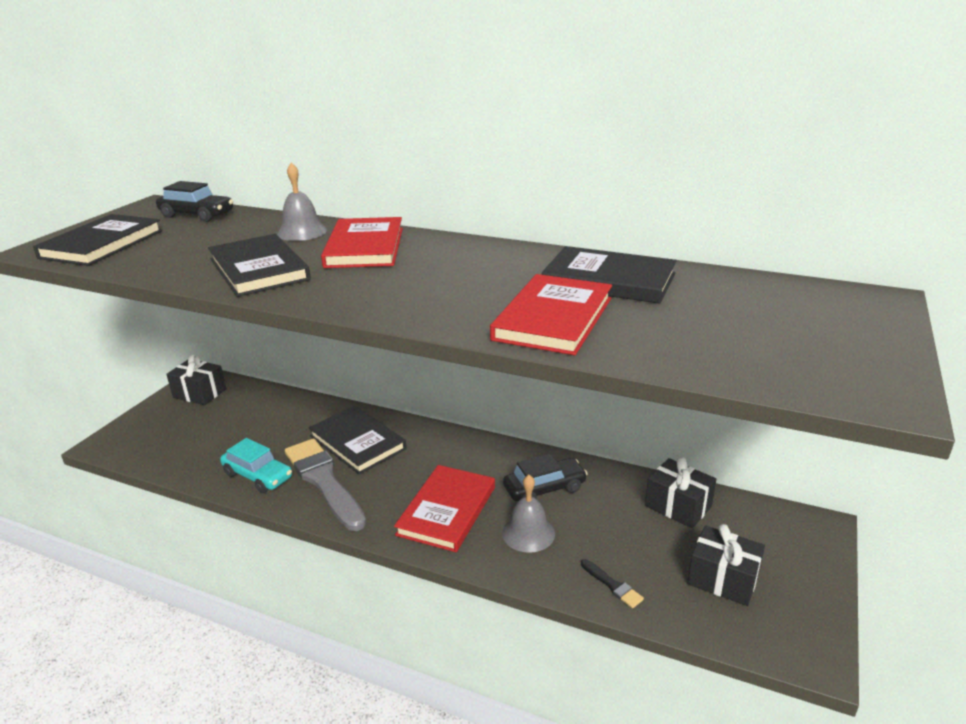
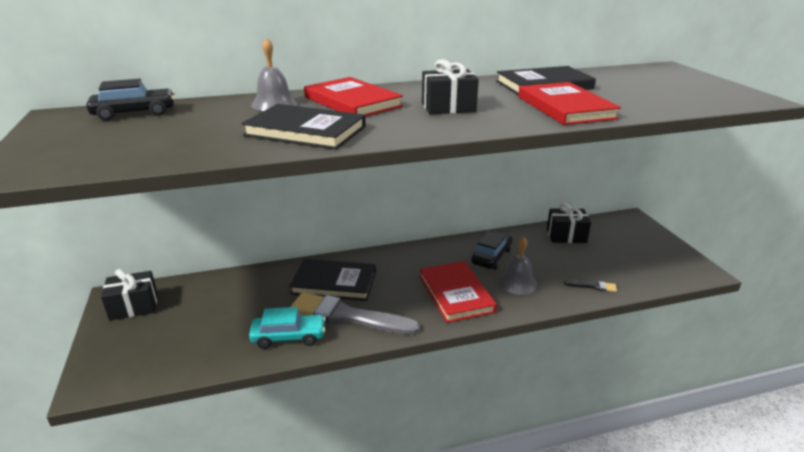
camera: 40 degrees left, 0 degrees up
black book [33,214,163,266] -> none
black gift [687,524,765,606] -> black gift moved to [422,59,479,114]

